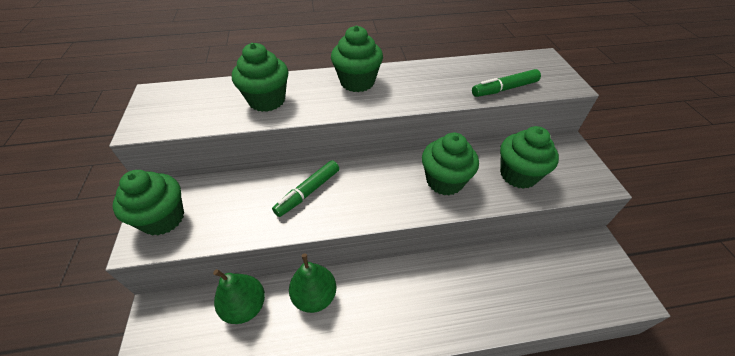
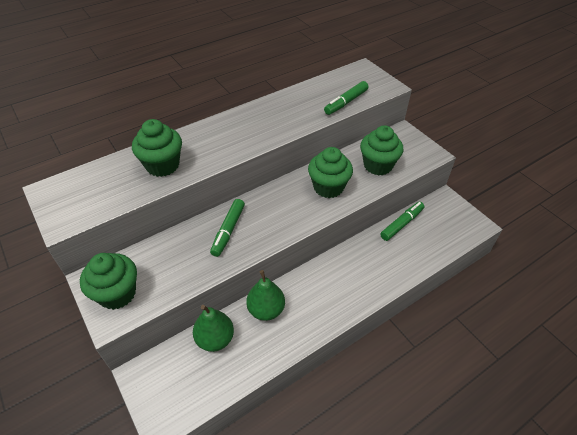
camera: 25 degrees left, 0 degrees up
green cupcake [331,25,383,92] -> none
none -> green marker [380,202,424,241]

